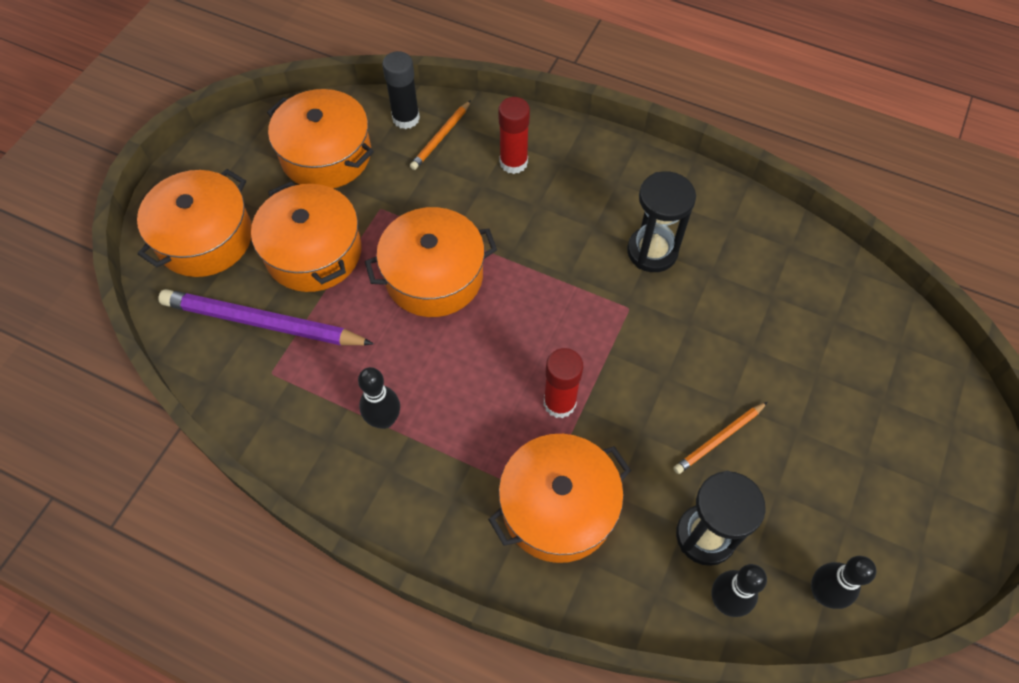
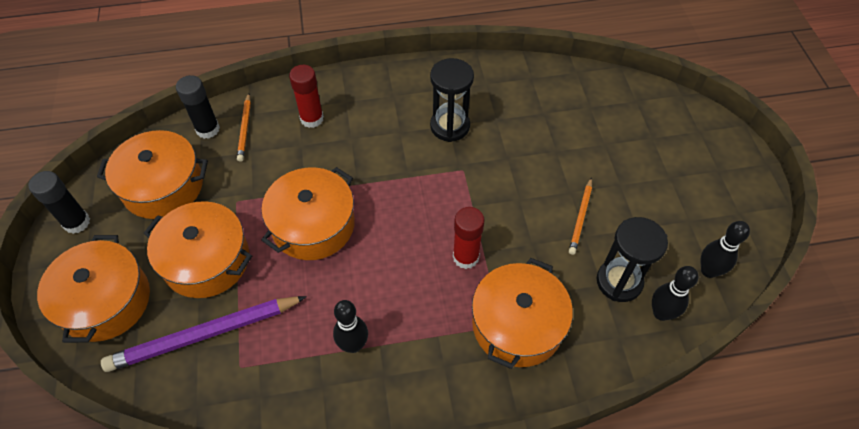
camera: 35 degrees left, 5 degrees down
none -> black glue stick [28,171,90,234]

